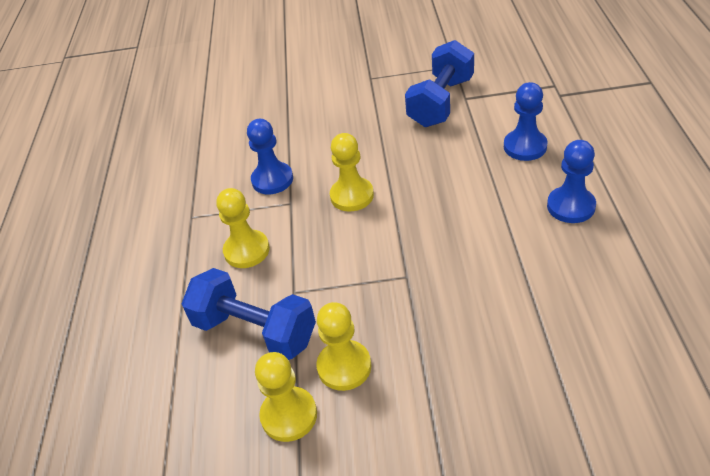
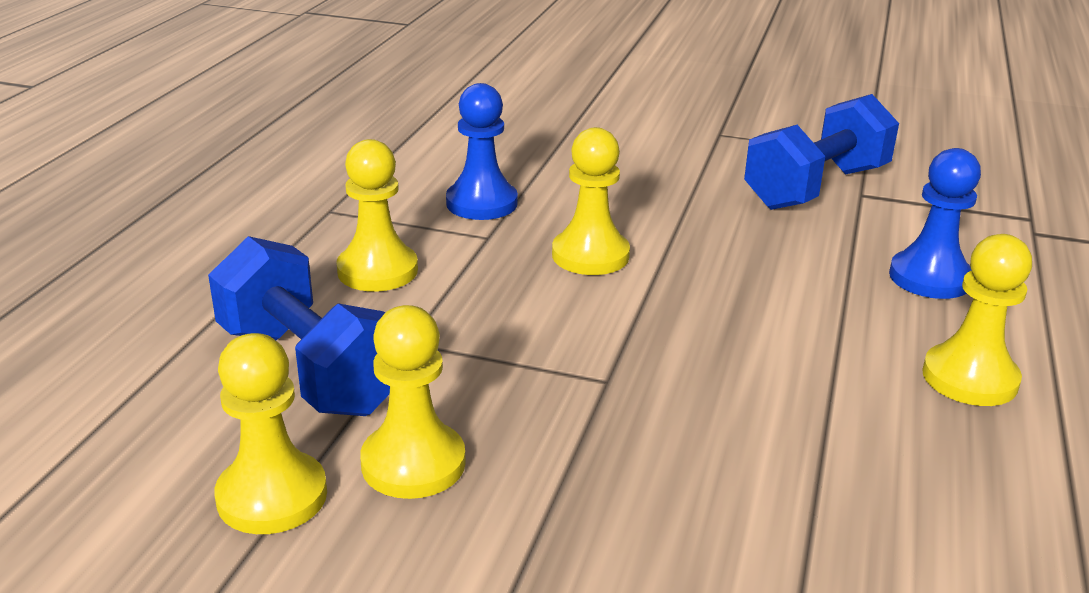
camera: 15 degrees right, 15 degrees down
blue pawn [547,140,596,223] -> yellow pawn [922,234,1032,406]

